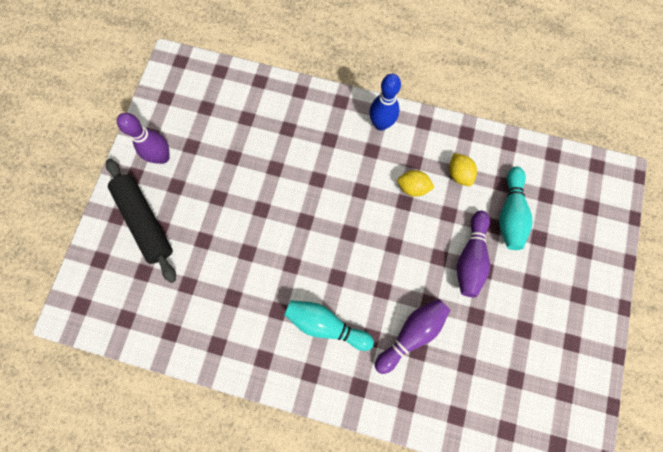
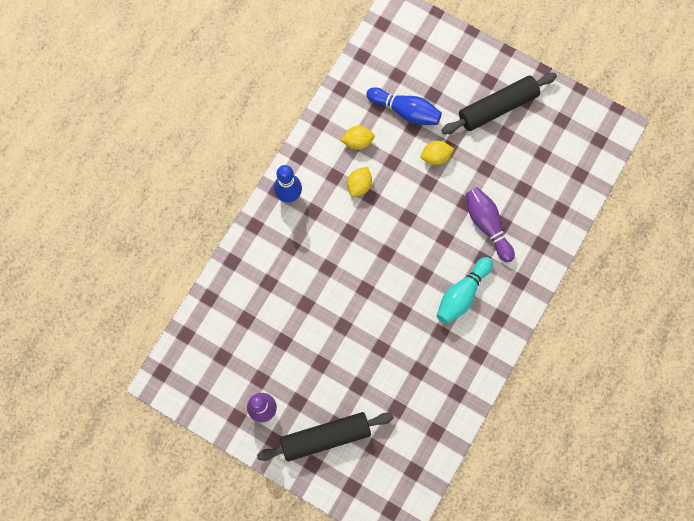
camera: 75 degrees left, 0 degrees up
purple bowling pin [457,211,490,297] -> yellow lemon [421,141,454,165]
turquoise bowling pin [499,167,533,250] -> blue bowling pin [366,87,442,125]
none -> black rolling pin [442,73,557,134]

